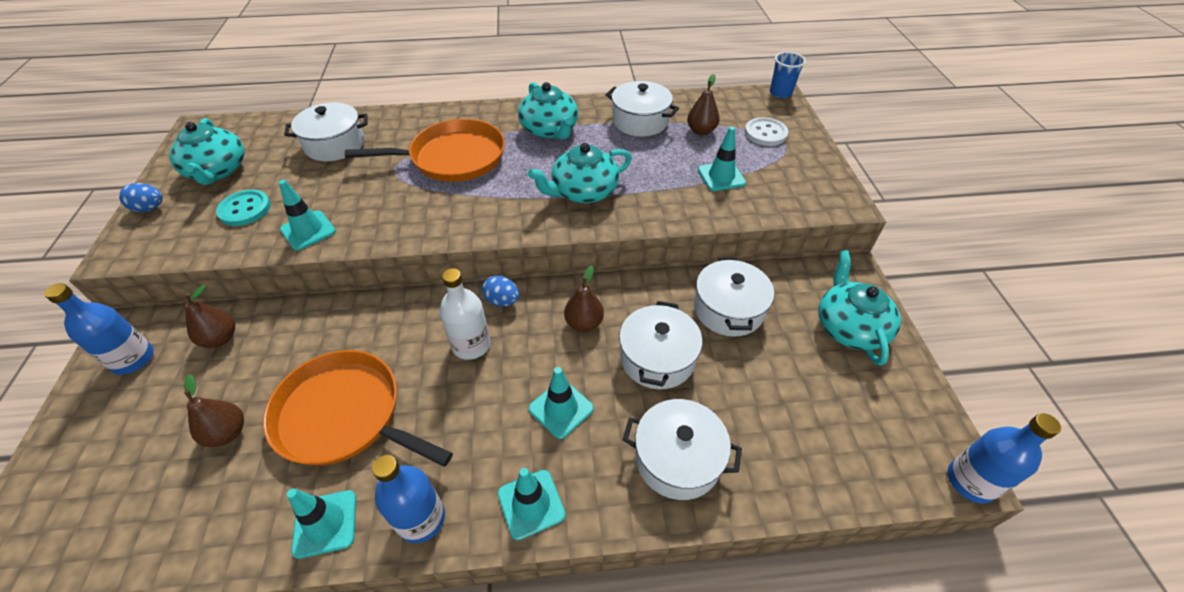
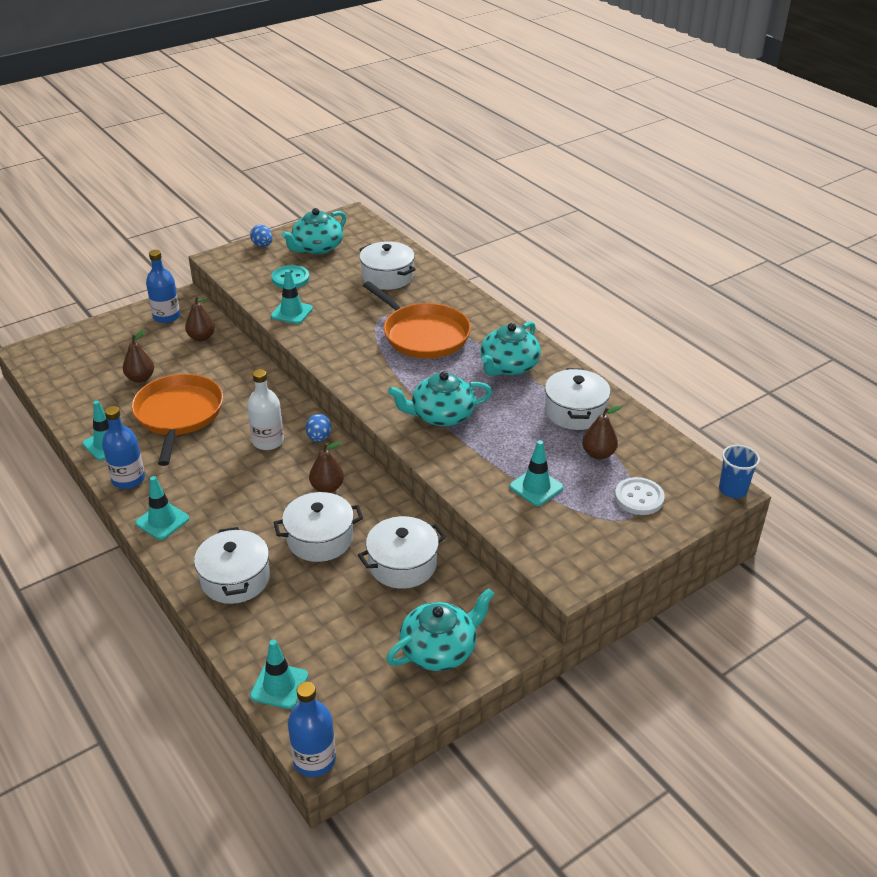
camera: 60 degrees right, 10 degrees down
turquoise teapot [528,143,632,203] -> turquoise teapot turned 45 degrees counterclockwise [388,371,492,426]
turquoise traffic cone [529,367,594,439] -> turquoise traffic cone moved to [250,639,308,709]

